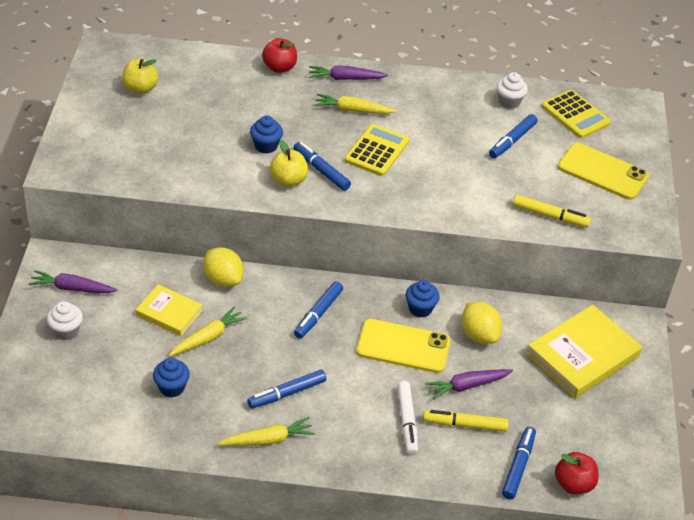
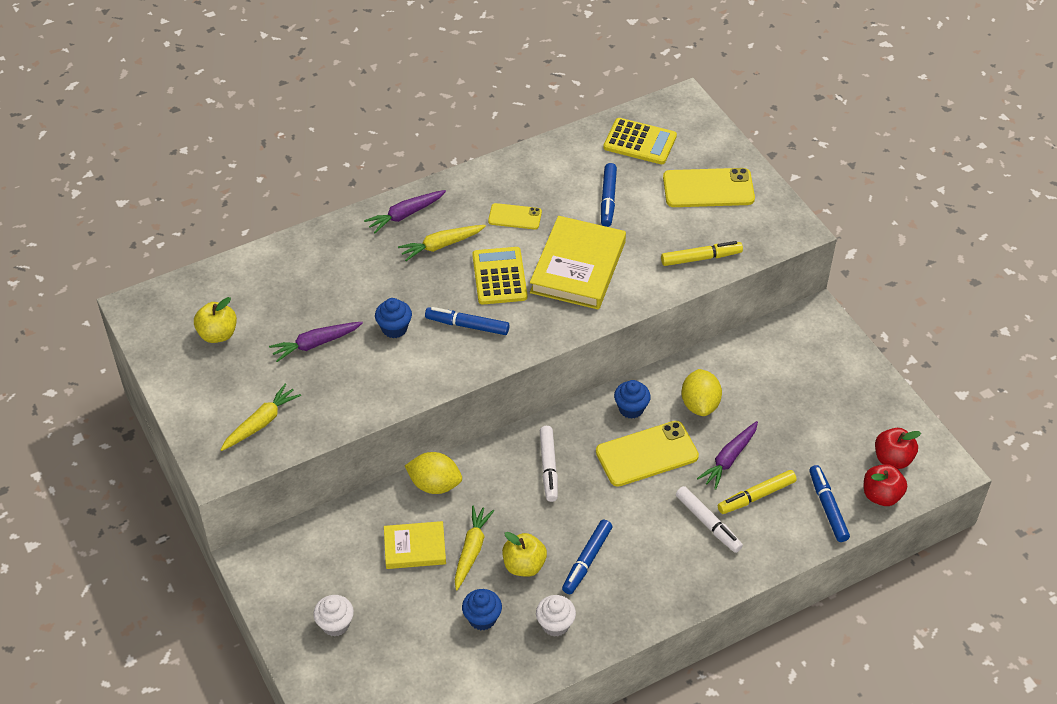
camera: 30 degrees left, 5 degrees up
purple carrot [29,270,118,293] -> purple carrot moved to [269,322,363,362]
yellow carrot [218,417,315,446] -> yellow carrot moved to [220,384,301,451]
red apple [262,38,297,73] -> red apple moved to [875,428,921,469]
yellow apple [270,140,308,187] -> yellow apple moved to [502,532,547,577]
blue marker [294,281,343,339] -> white marker [540,426,558,502]
yellow lemon [462,302,502,344] -> yellow lemon turned 60 degrees clockwise [681,369,722,416]
white cupcake [497,72,528,109] -> white cupcake moved to [536,595,576,637]
yellow book [526,305,642,399] -> yellow book moved to [530,216,626,310]
none -> yellow phone [488,203,542,229]

